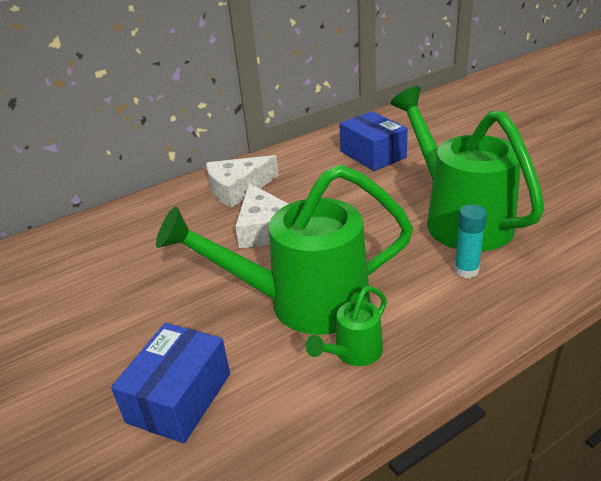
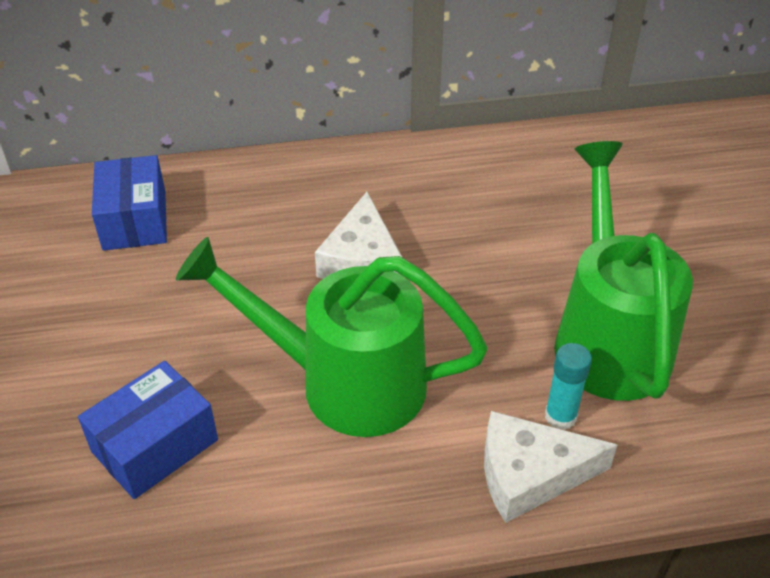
camera: 20 degrees right, 10 degrees up
white cheese [206,155,279,208] -> white cheese moved to [484,411,617,523]
green watering can [305,286,387,366] -> none
blue box [339,111,408,171] -> blue box moved to [92,155,167,251]

